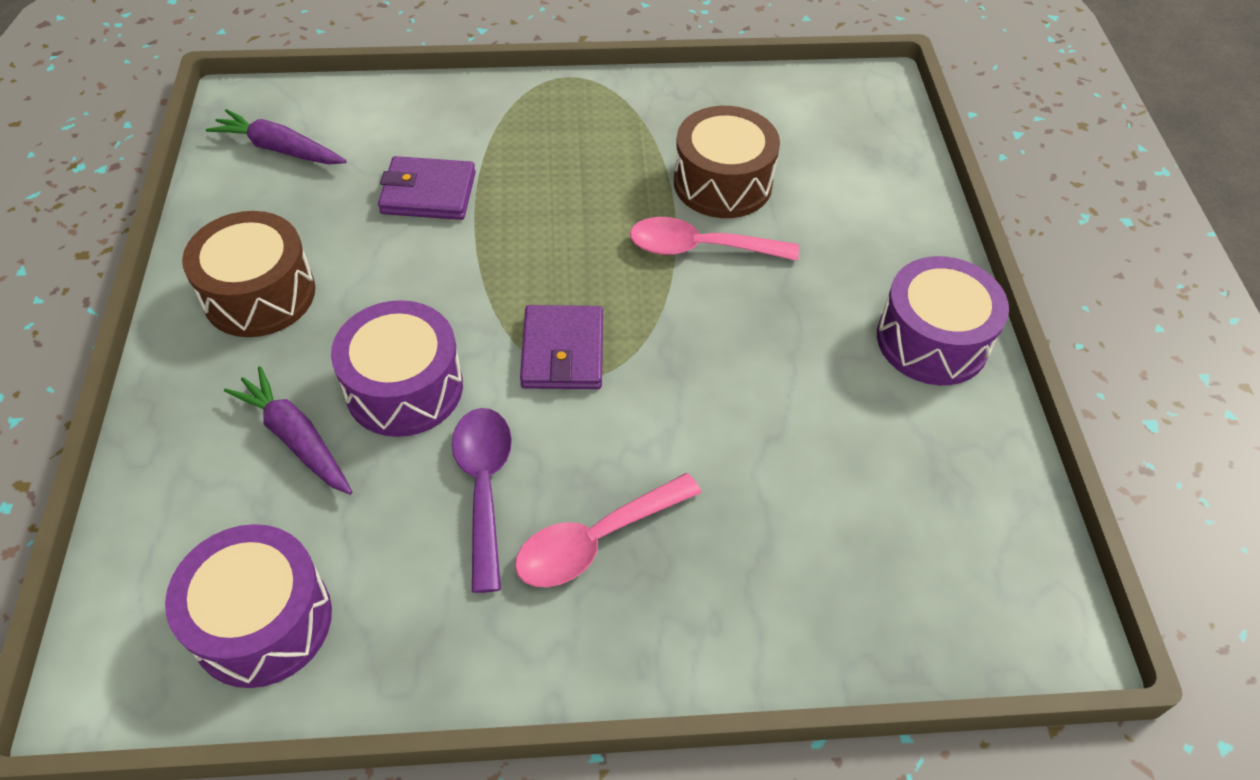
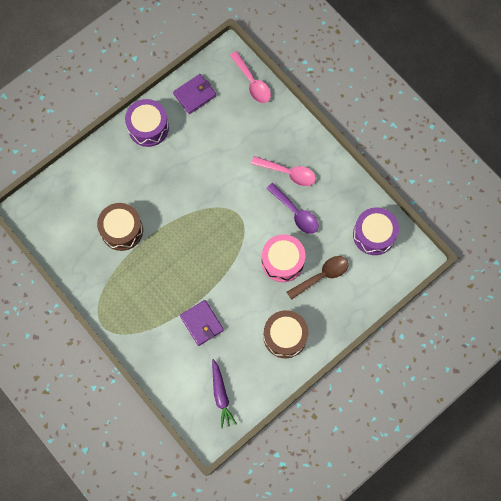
camera: 125 degrees left, 20 degrees up
purple carrot [224,366,352,495] -> brown spoon [287,256,349,300]
purple drum [331,300,463,437] -> pink drum [262,234,305,282]
purple spoon [452,408,512,593] -> purple spoon turned 90 degrees counterclockwise [266,183,319,234]
purple wallet [520,305,603,389] -> purple wallet moved to [173,74,216,114]
pink spoon [630,217,799,261] -> pink spoon moved to [230,51,271,103]

